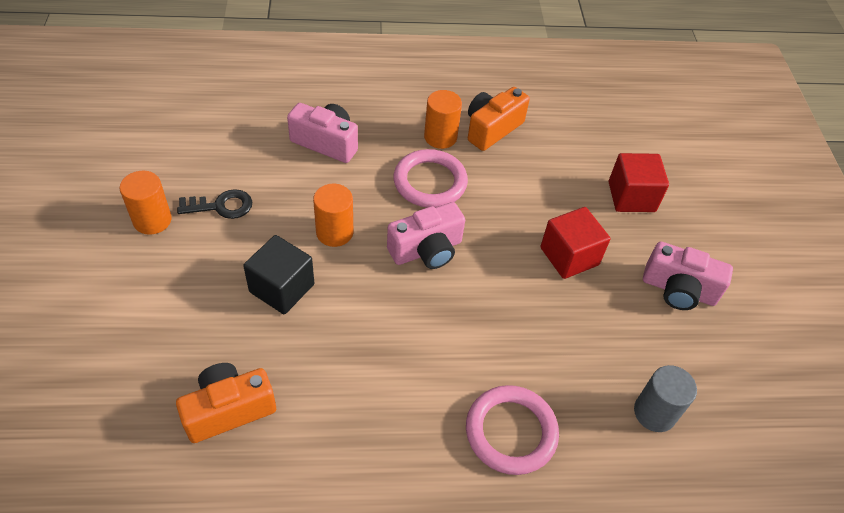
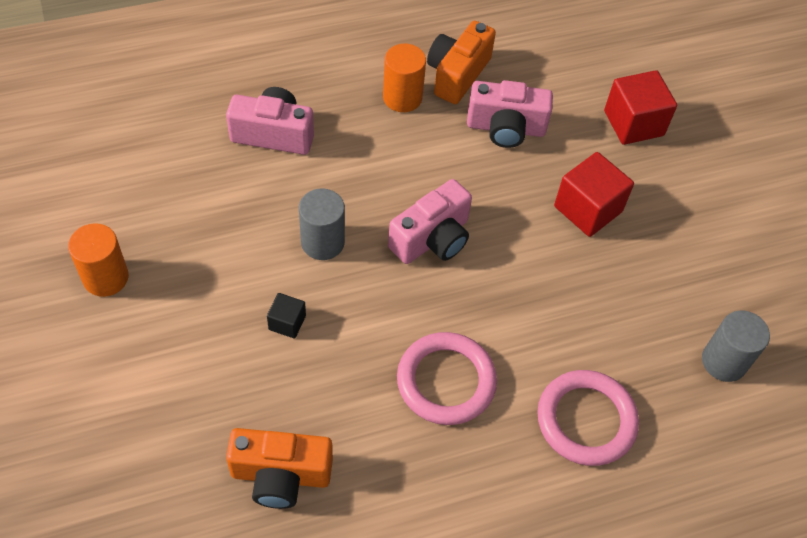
camera: 15 degrees left, 5 degrees up
orange camera [176,363,276,443] -> orange camera turned 135 degrees counterclockwise [226,428,333,509]
black key [177,189,252,219] -> none
black cube [243,235,314,314] -> black cube [267,293,306,338], size x0.53
orange cylinder [313,184,353,247] -> grey cylinder [299,189,345,260]
pink ring [394,149,468,208] -> pink ring moved to [397,332,497,425]
pink camera [643,241,733,310] -> pink camera moved to [467,80,553,148]

